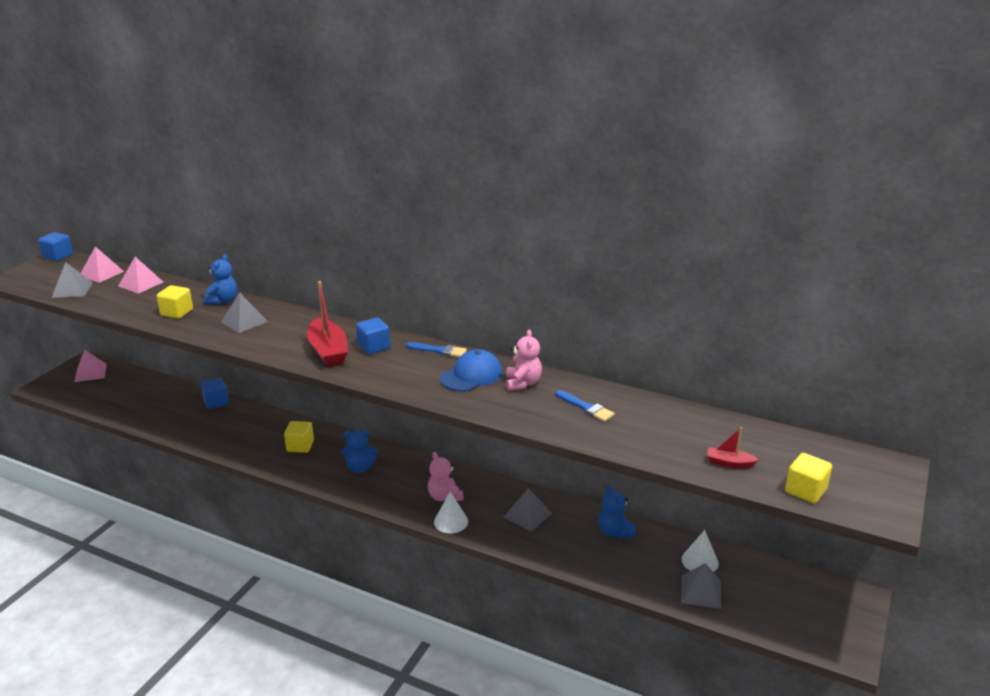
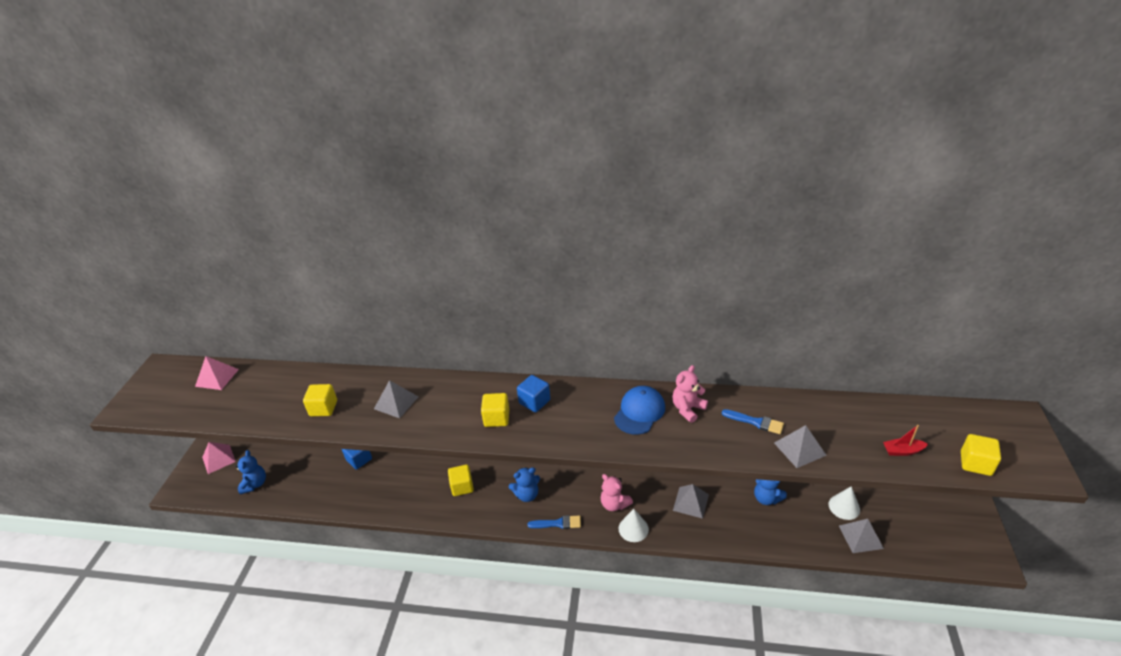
camera: 15 degrees left, 10 degrees up
blue cube [38,232,73,261] -> none
grey pyramid [52,262,93,298] -> grey pyramid moved to [774,425,827,468]
pink pyramid [118,257,163,294] -> none
blue teddy bear [204,254,237,305] -> blue teddy bear moved to [235,450,266,494]
red boat [307,281,348,367] -> yellow cube [481,393,509,427]
blue brush [406,342,467,357] -> blue brush moved to [528,515,581,529]
pink teddy bear [506,329,542,391] -> pink teddy bear turned 120 degrees counterclockwise [672,365,708,423]

